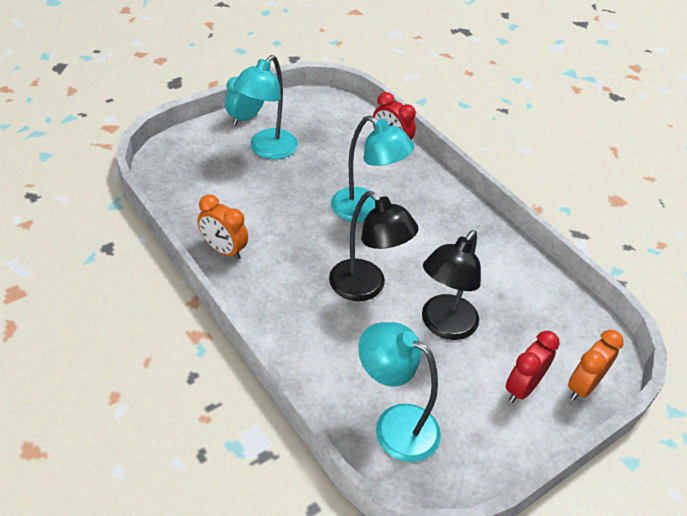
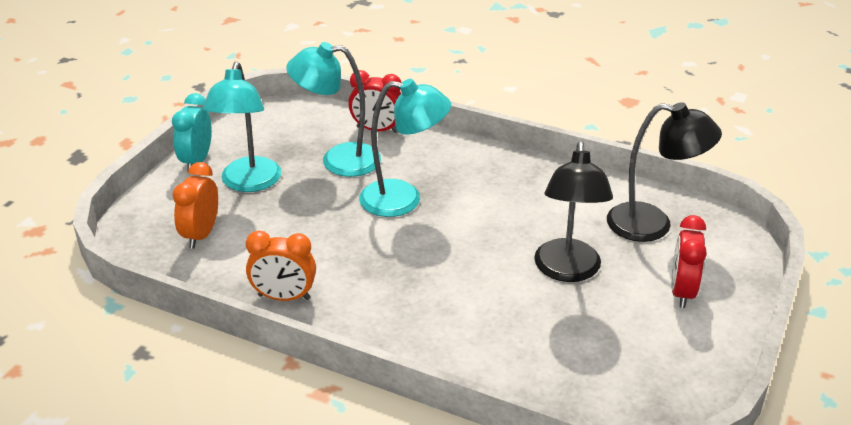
camera: 25 degrees left, 10 degrees down
black lamp [329,191,419,301] -> black lamp moved to [607,102,722,242]
turquoise lamp [358,322,441,462] -> turquoise lamp moved to [286,42,381,177]
orange clock [568,330,624,400] -> orange clock moved to [172,162,218,249]

